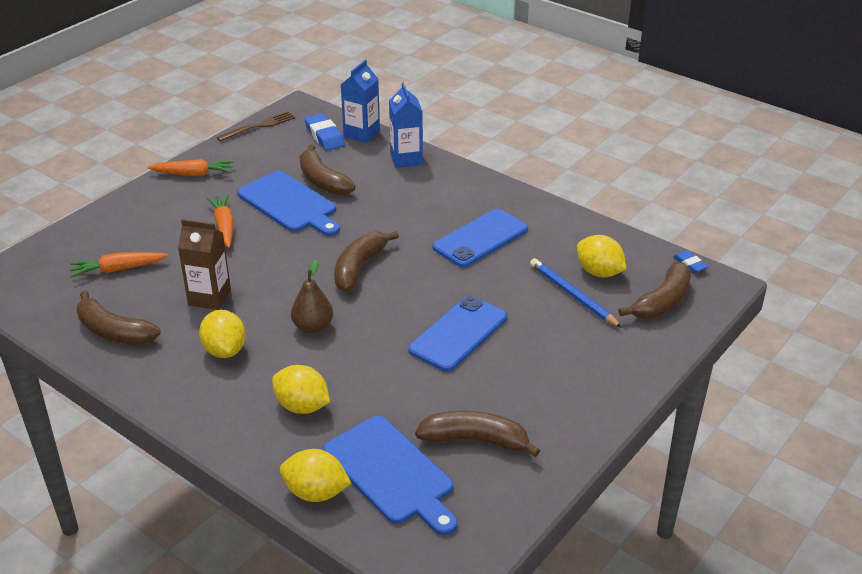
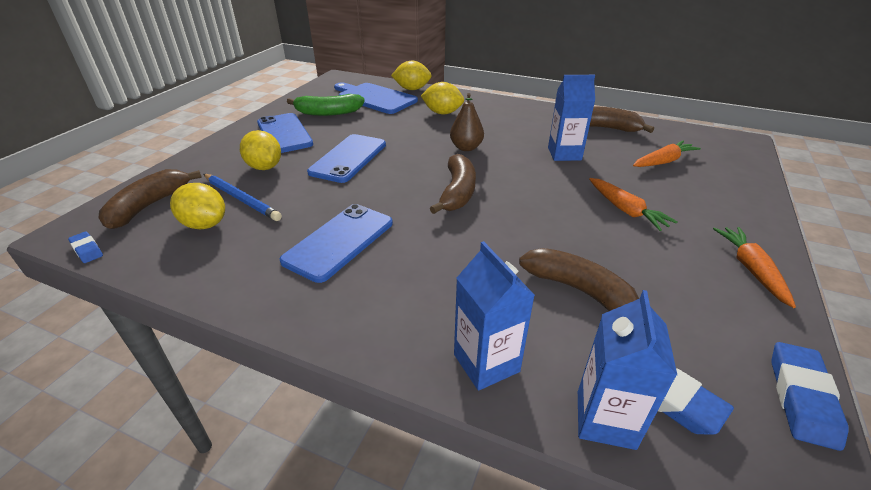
camera: 165 degrees right, 0 degrees up
orange carrot [147,159,234,176] -> orange carrot turned 105 degrees clockwise [713,227,796,308]
brown carton [178,219,231,310] -> blue carton [548,75,595,161]
yellow lemon [199,310,246,358] -> yellow lemon moved to [240,130,281,170]
brown fork [217,111,295,142] -> blue eraser [771,342,849,451]
blue cutting board [237,171,340,236] -> none
brown banana [415,411,540,457] -> green banana [287,94,365,116]
none -> blue phone [257,113,313,153]

